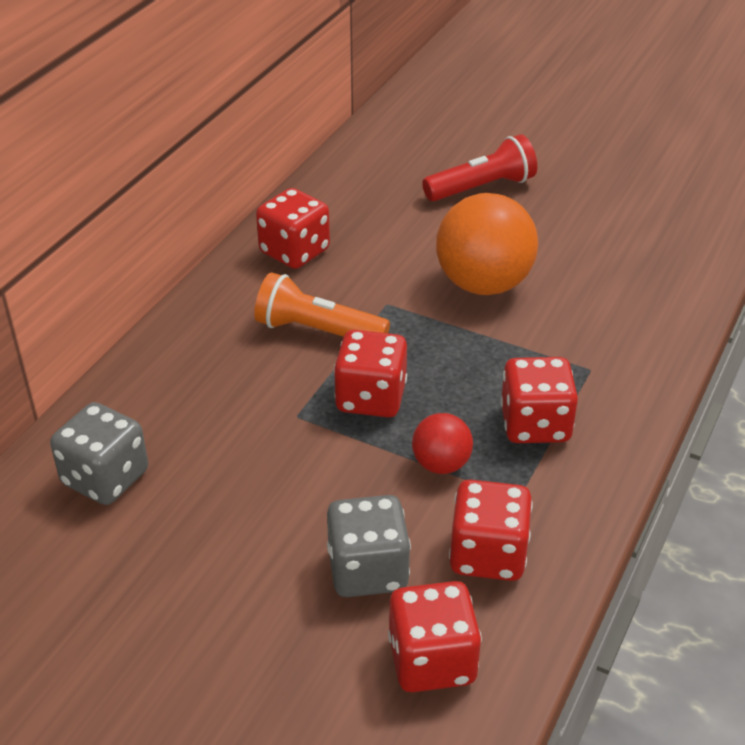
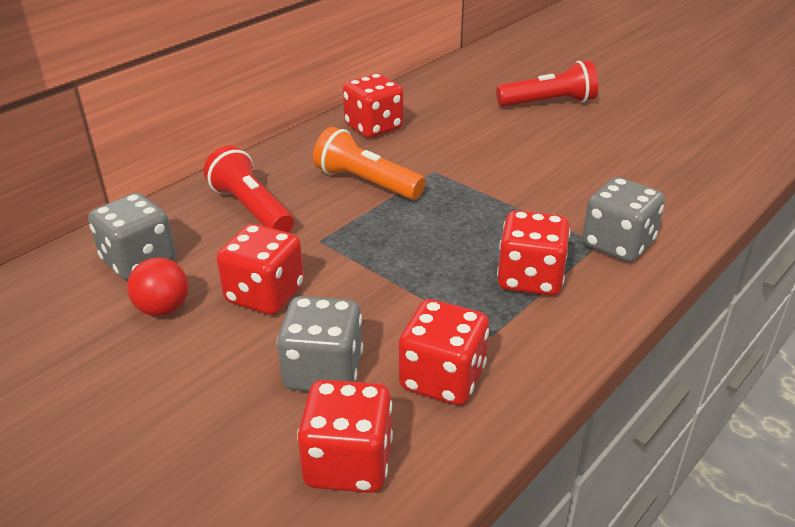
camera: 15 degrees right, 5 degrees down
red dice [334,330,407,418] -> red dice moved to [217,224,304,315]
red ball [412,413,473,474] -> red ball moved to [127,258,188,316]
orange ball [436,193,538,295] -> none
none -> red flashlight [204,146,294,233]
none -> grey dice [582,177,665,262]

